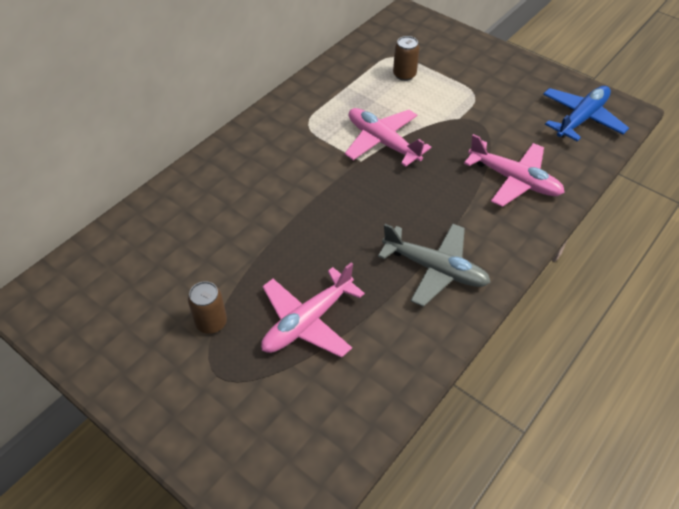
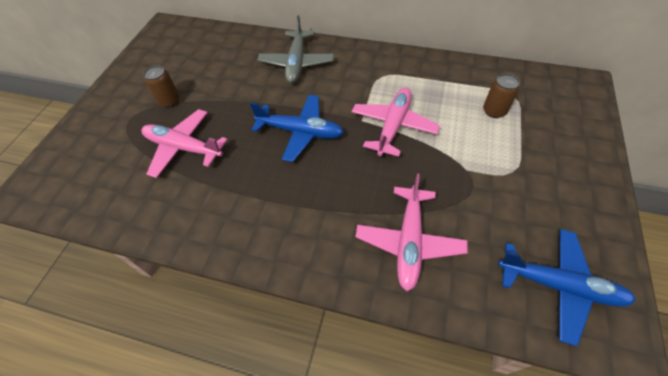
camera: 70 degrees right, 5 degrees up
grey plane [378,223,491,307] -> grey plane moved to [257,15,334,83]
none -> blue plane [250,95,344,162]

